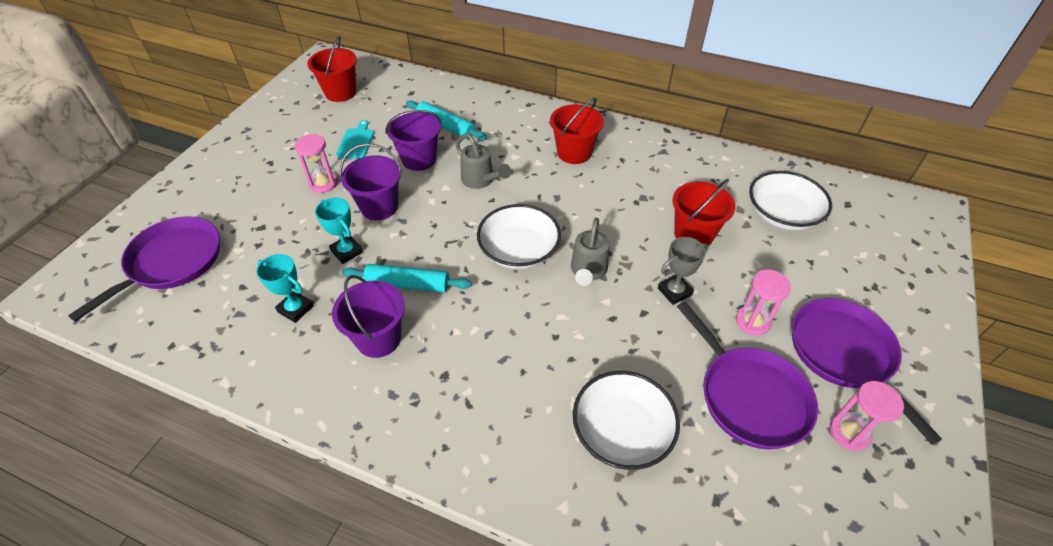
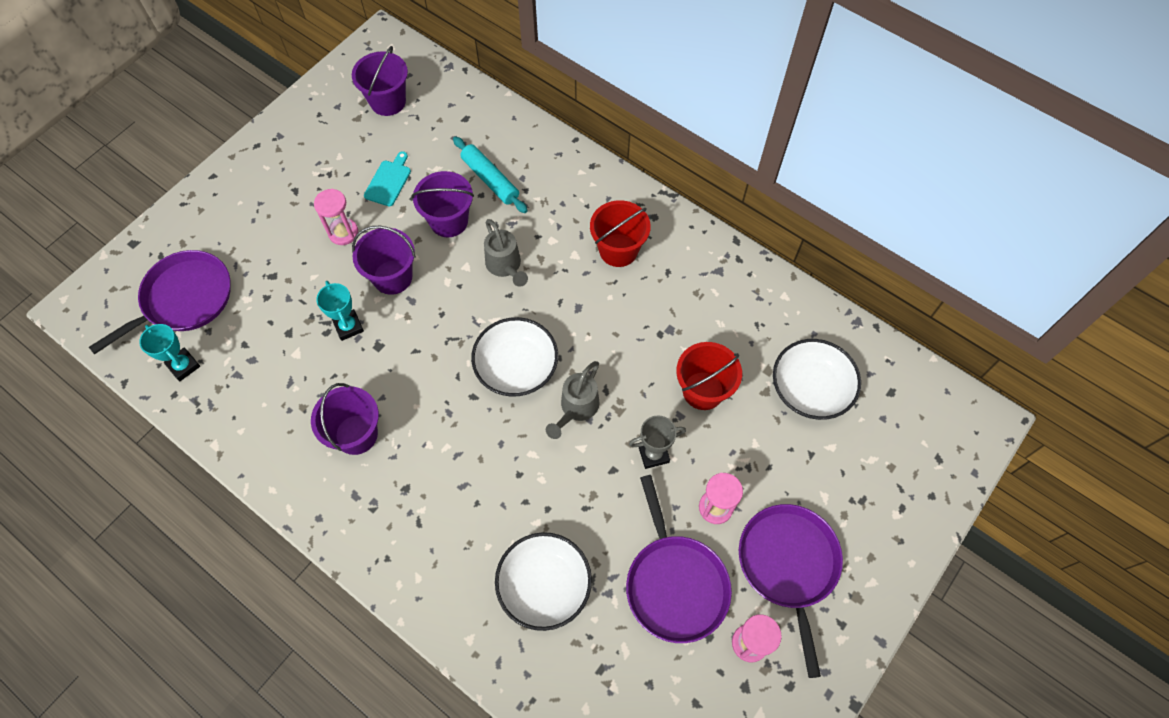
camera: 15 degrees right, 15 degrees up
turquoise trophy [256,254,314,323] -> turquoise trophy moved to [139,324,200,381]
red bucket [307,36,357,102] -> purple bucket [352,46,408,116]
turquoise rolling pin [343,264,472,292] -> none

